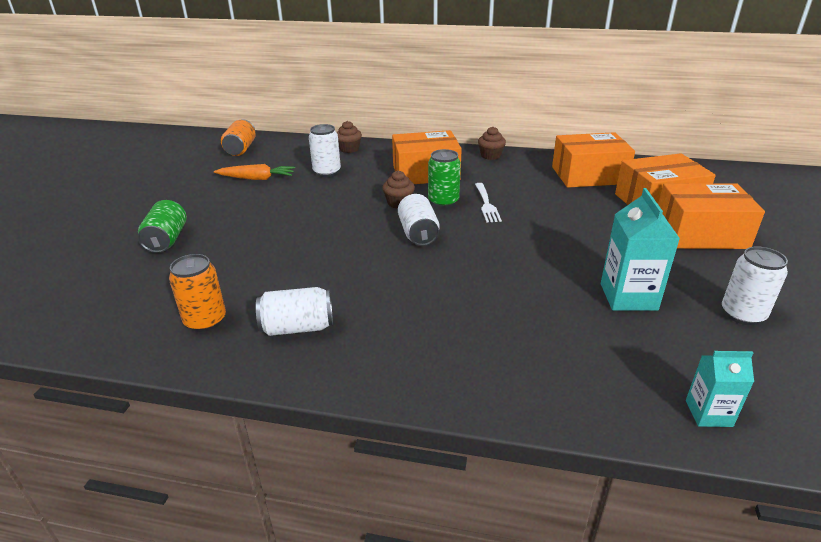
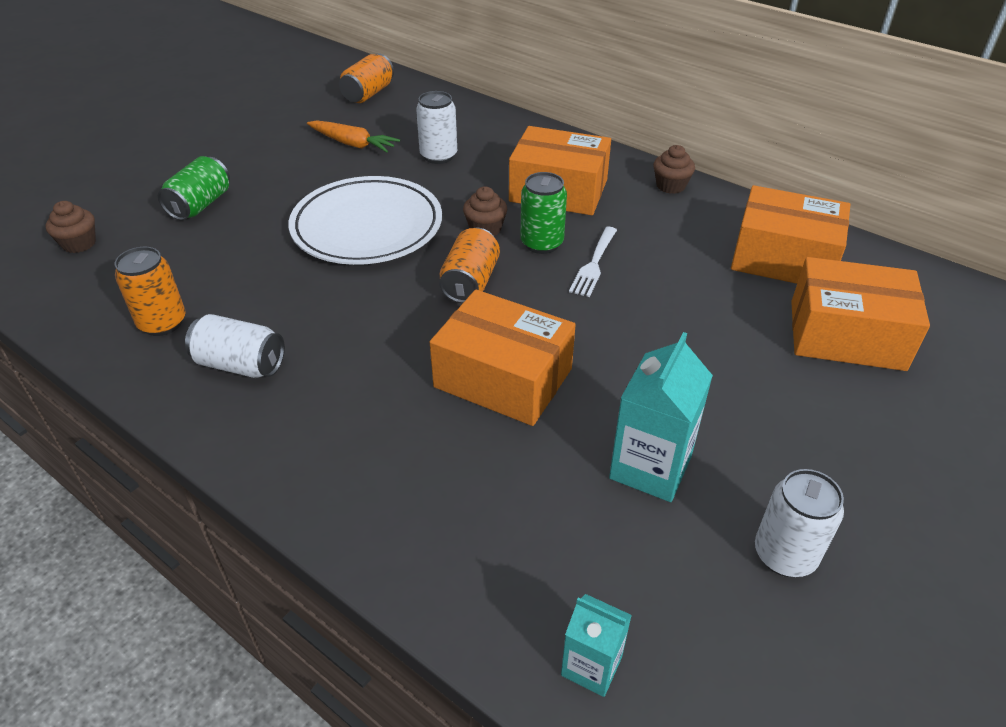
camera: 25 degrees right, 10 degrees up
brown cupcake [336,121,362,153] -> brown cupcake moved to [45,201,96,253]
white can [398,194,440,246] -> orange can [439,228,500,303]
orange box [658,183,765,249] -> orange box moved to [430,289,576,426]
none -> white plate [288,176,442,265]

